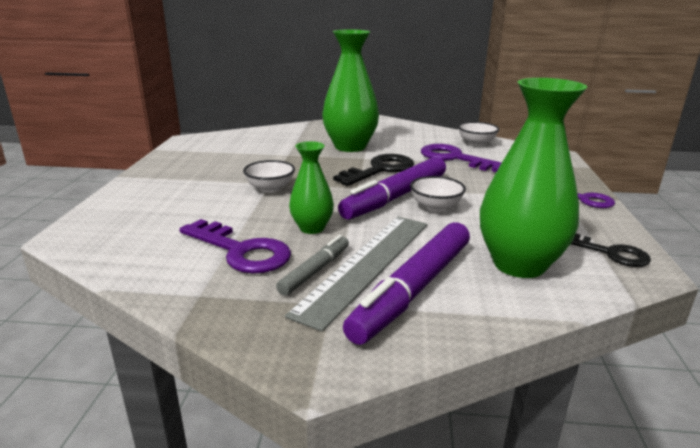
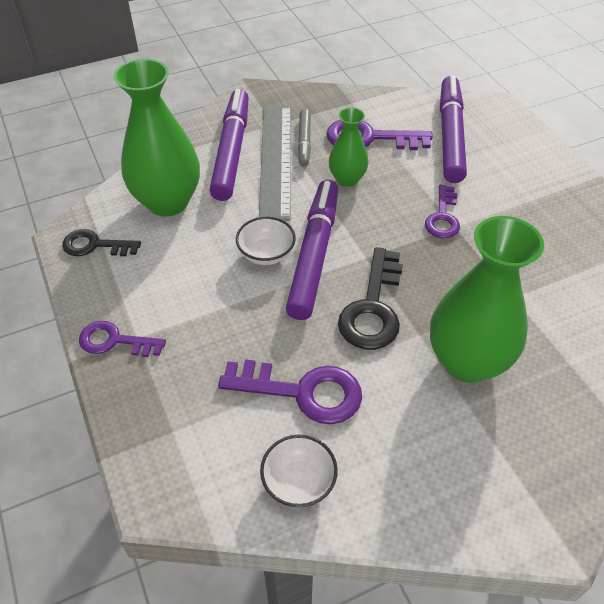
camera: 150 degrees right, 25 degrees up
white bowl [243,160,295,193] -> purple key [425,185,460,238]
none -> purple marker [440,75,467,183]

